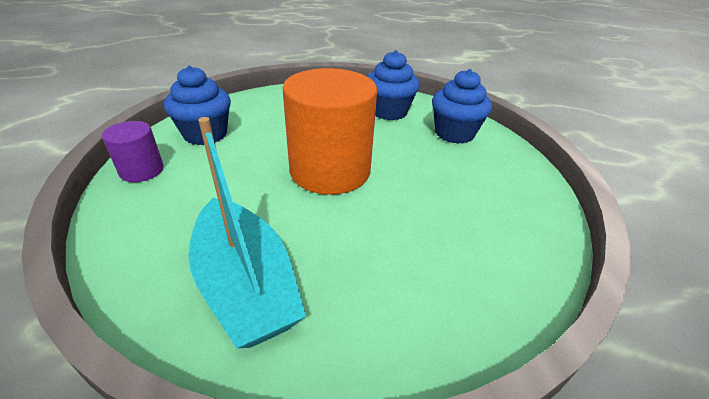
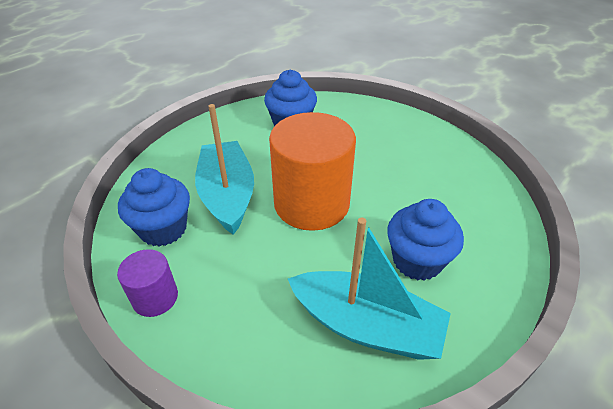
camera: 35 degrees left, 5 degrees up
blue cupcake [432,69,492,144] -> blue cupcake moved to [387,199,464,281]
none -> turquoise boat [195,104,254,235]

